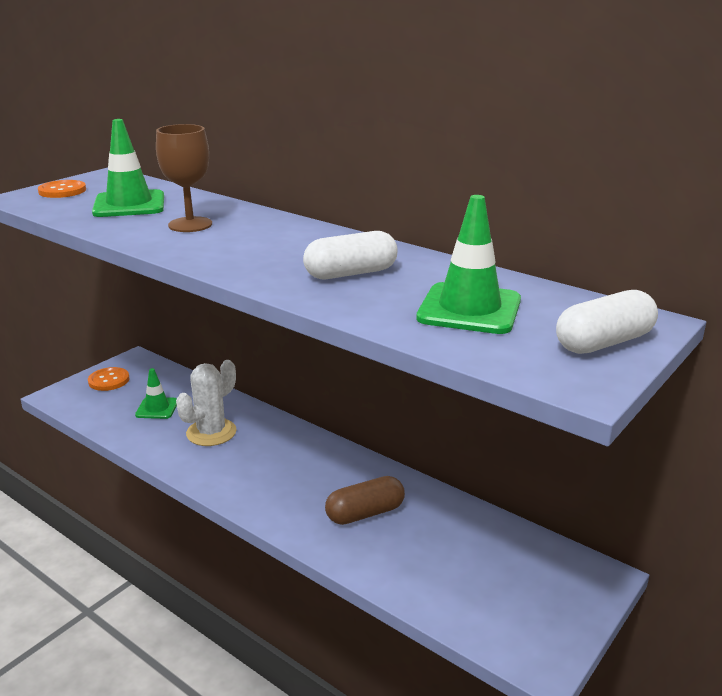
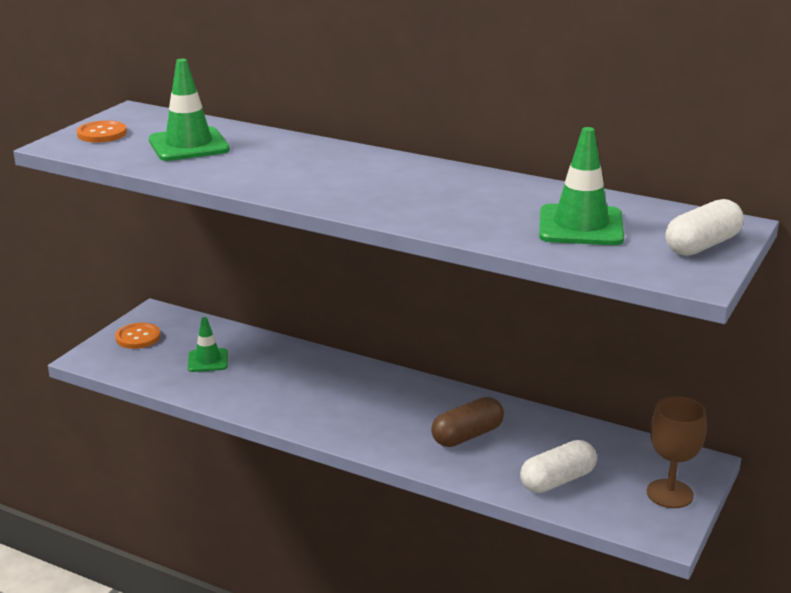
camera: 10 degrees left, 0 degrees up
brown goblet [156,124,212,232] -> brown goblet moved to [647,396,707,508]
white cactus [176,360,237,446] -> none
white capsule [303,231,398,279] -> white capsule moved to [520,440,597,493]

